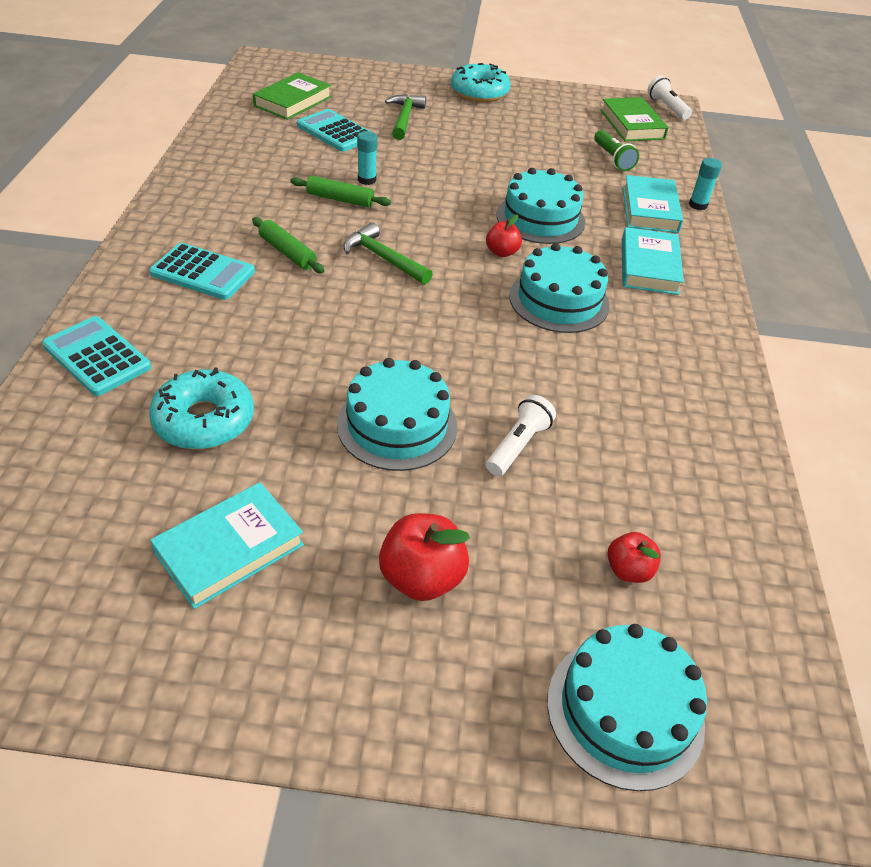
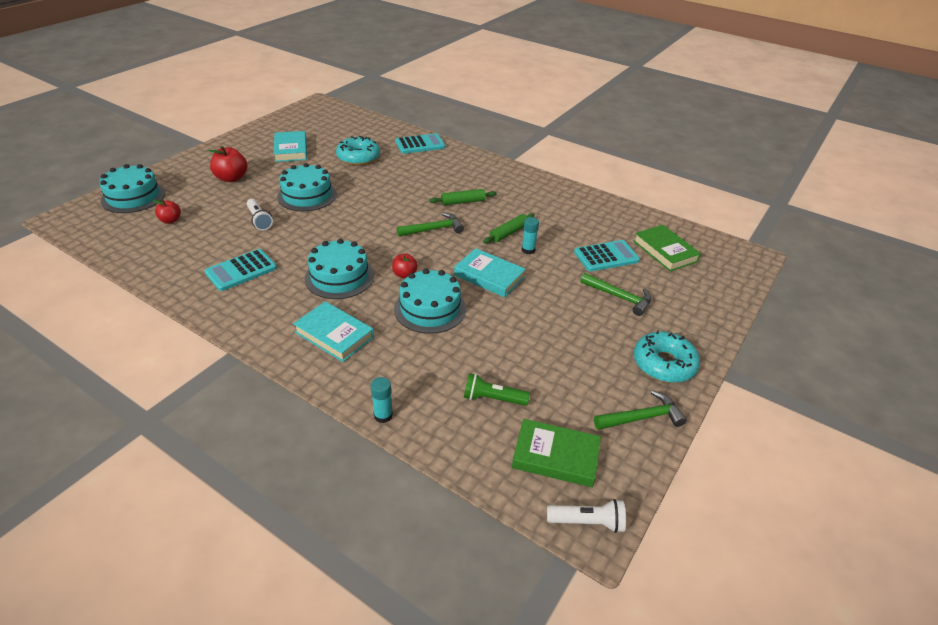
camera: 120 degrees right, 5 degrees down
turquoise calculator [149,243,255,300] -> turquoise calculator moved to [205,249,277,291]
turquoise book [623,175,683,233] -> turquoise book moved to [454,248,526,297]
none -> green hammer [594,390,687,430]

